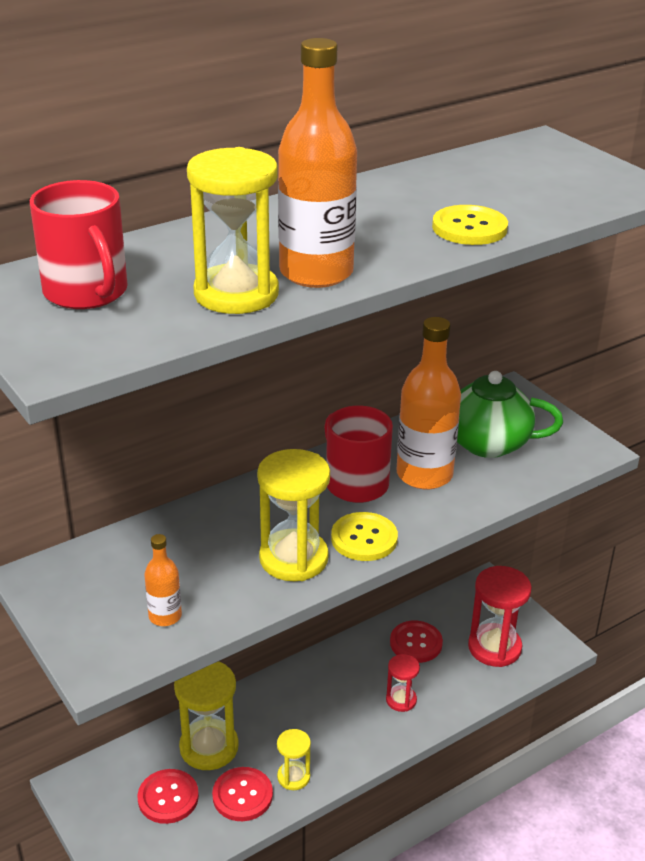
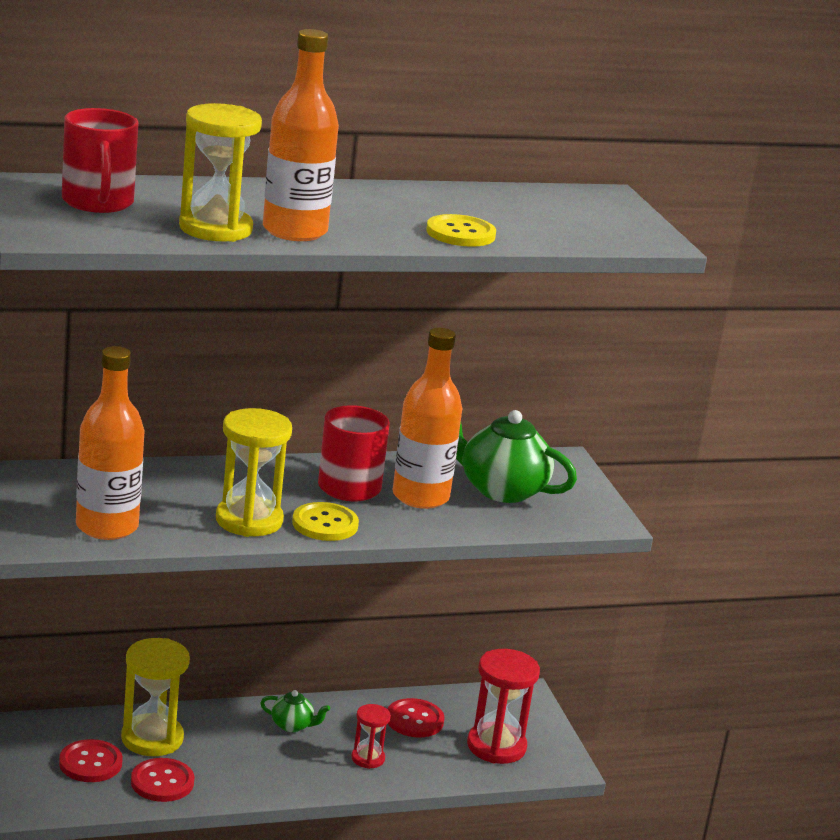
camera: 15 degrees right, 10 degrees down
orange bottle [144,534,182,626] -> orange bottle [76,346,145,540], size x2.00
yellow hourglass [277,729,311,790] -> none
none -> green teapot [260,690,330,732]

